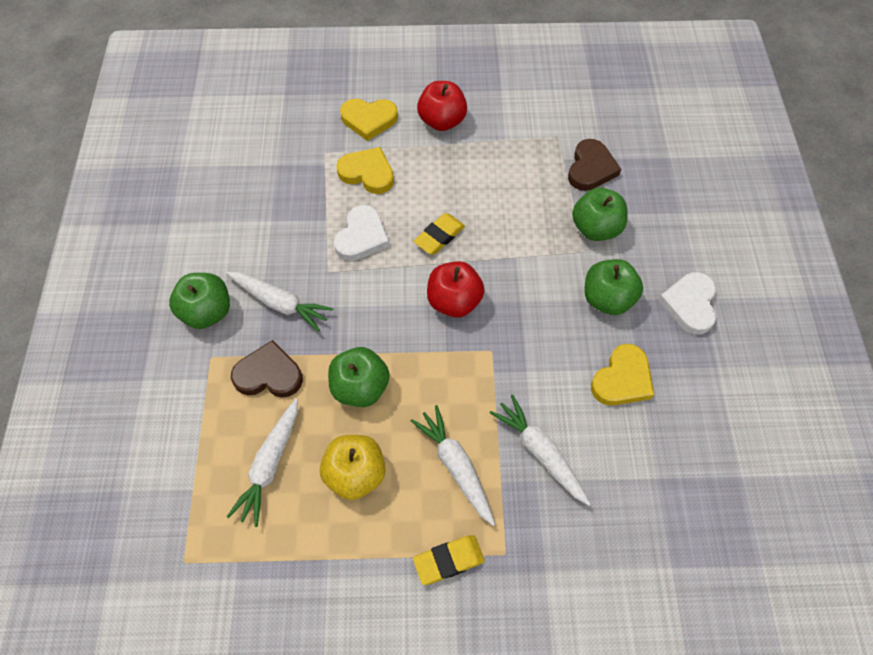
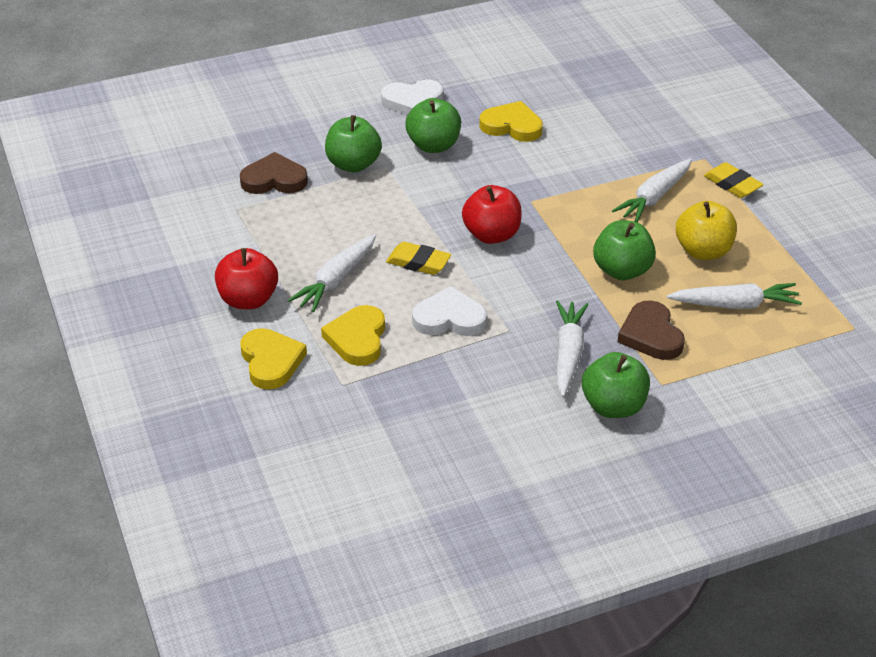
camera: 110 degrees left, 20 degrees down
white carrot [490,394,591,506] -> white carrot moved to [288,234,376,312]

